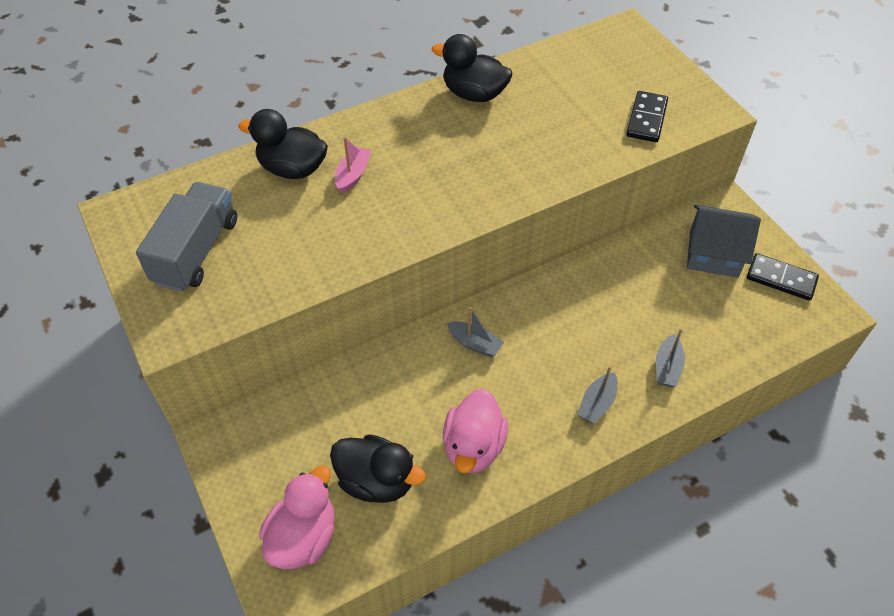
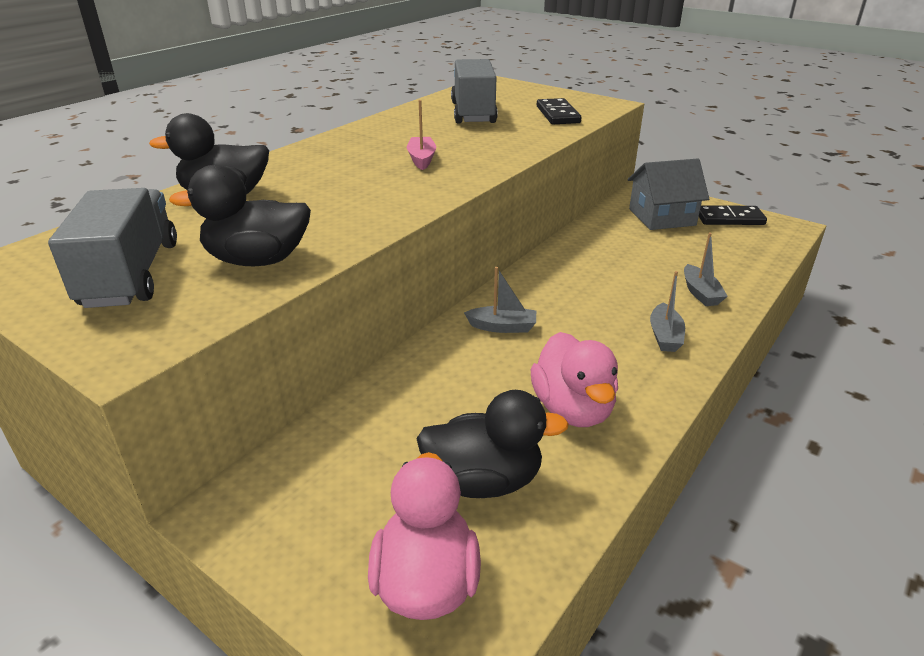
camera: 25 degrees left, 20 degrees down
pink boat [335,137,371,193] -> pink boat moved to [407,100,436,170]
black duck [432,34,512,102] -> black duck moved to [169,165,311,266]
none -> grey truck [451,59,498,124]

